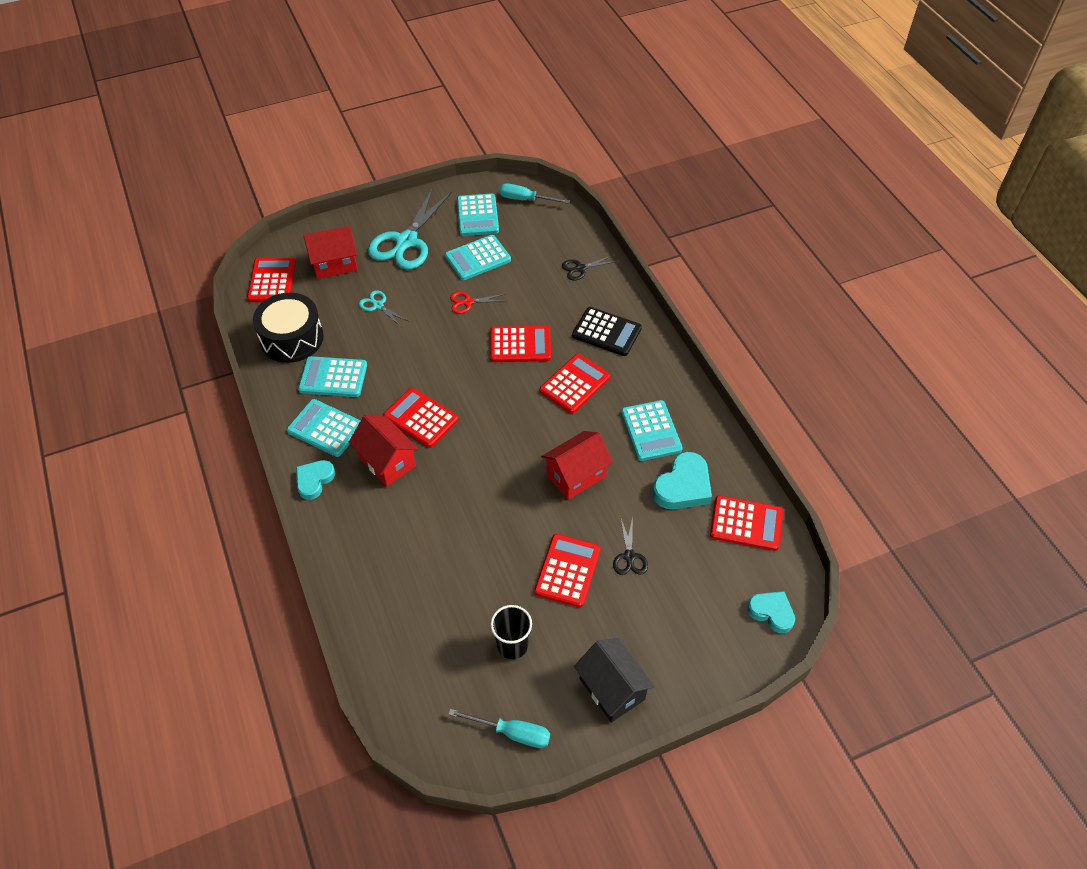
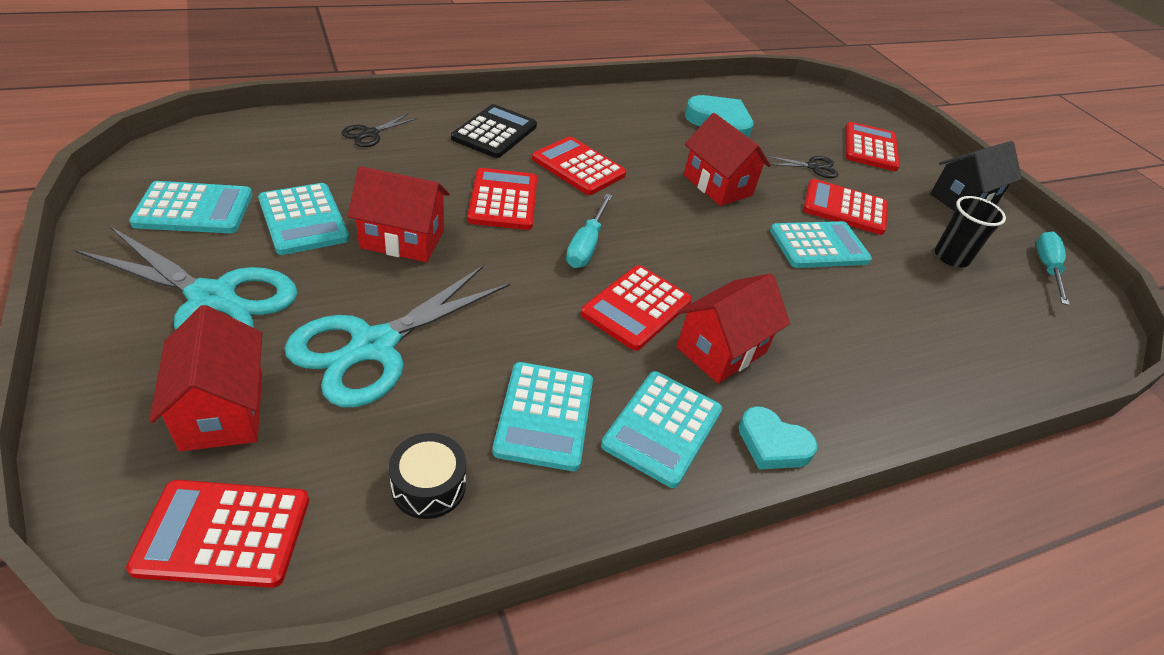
camera: 95 degrees left, 10 degrees down
black drum [253,293,324,363] -> black drum [389,433,466,519], size x0.54
turquoise scissors [359,290,408,327] -> turquoise scissors [285,265,510,407], size x2.20
red scissors [450,292,505,314] -> red house [348,166,450,262]
turquoise screwdriver [499,183,570,204] -> turquoise screwdriver moved to [566,194,613,268]
black scissors [562,255,617,280] -> black scissors turned 60 degrees clockwise [342,113,418,147]
turquoise calculator [621,400,683,461] -> turquoise calculator moved to [770,221,872,268]
red calculator [710,496,783,551] -> red calculator moved to [845,122,900,171]
turquoise heart [747,591,795,633] -> none

